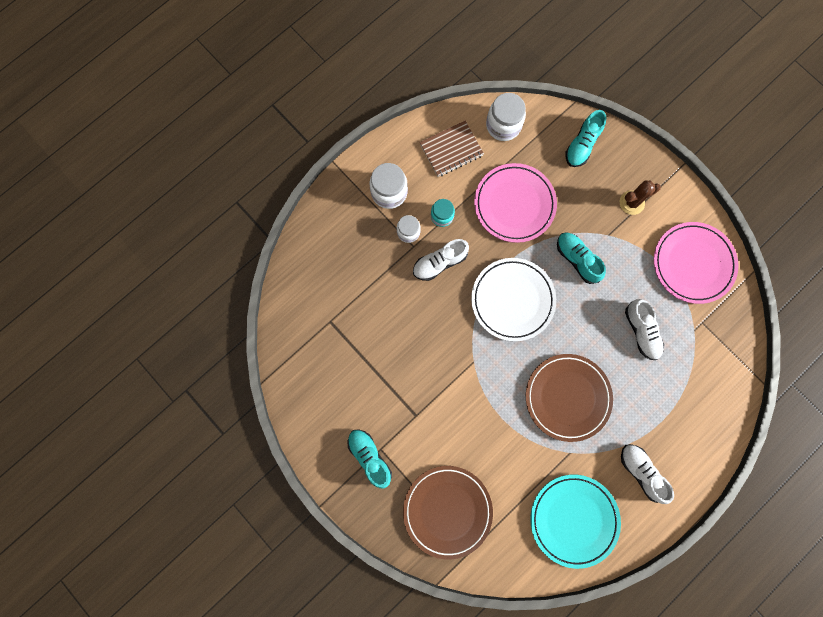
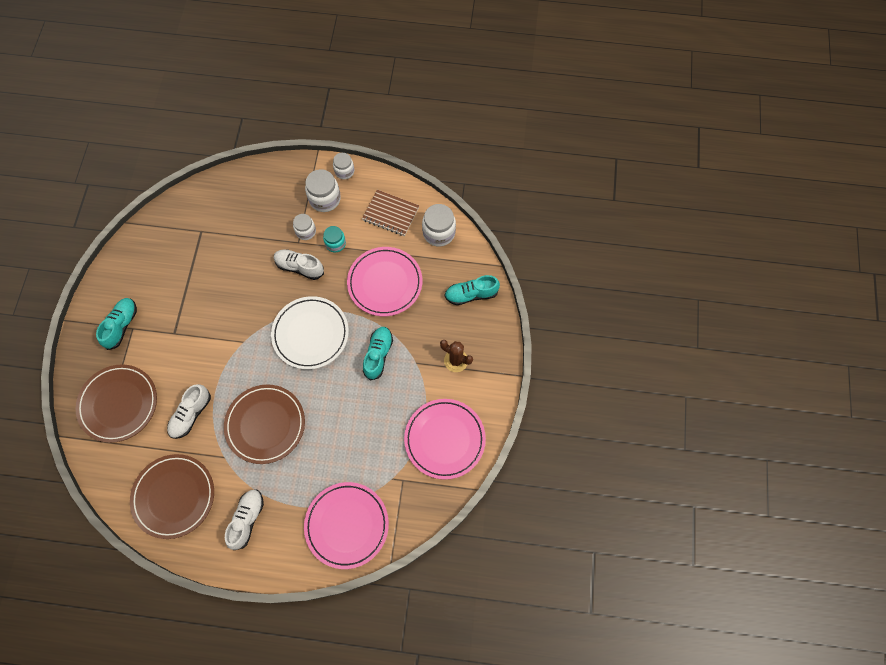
camera: 50 degrees right, 10 degrees down
turquoise plate [530,475,621,569] -> brown plate [130,454,214,539]
white shoe [625,299,664,360] -> white shoe moved to [167,384,211,439]
none -> pink plate [304,482,389,569]
none -> white jar [333,153,354,179]

